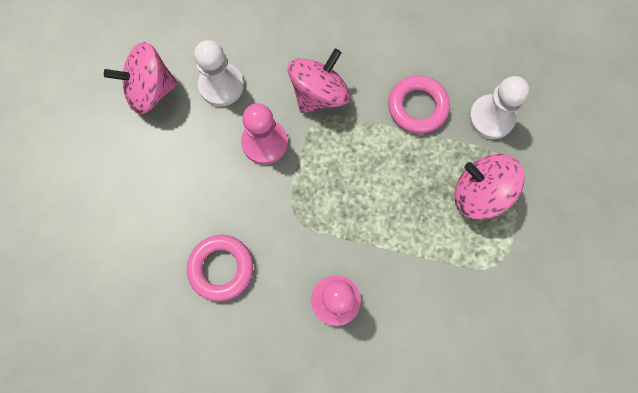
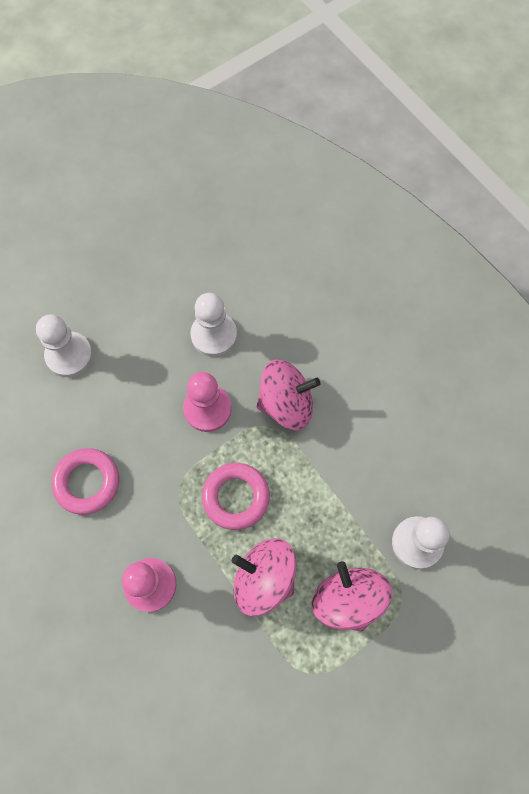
camera: 40 degrees right, 5 degrees down
pink spinning top [104,42,178,114] -> pink spinning top moved to [232,538,296,616]
pink ring [388,75,450,134] -> pink ring moved to [202,463,270,530]
none -> white pawn [36,314,93,377]

